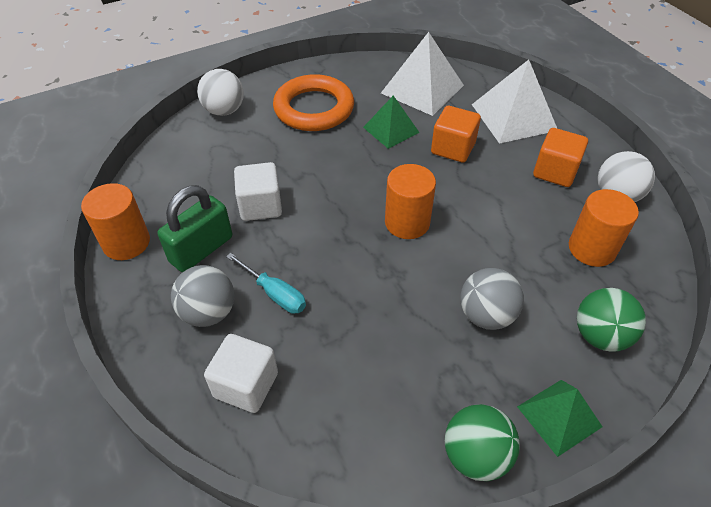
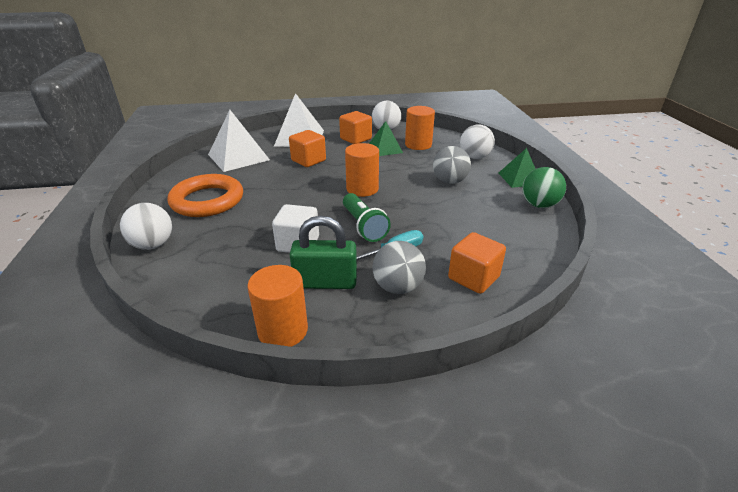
camera: 70 degrees left, 15 degrees down
green padlock [157,185,232,272] -> green padlock turned 60 degrees counterclockwise [289,216,357,289]
white cube [204,334,278,413] -> orange cube [448,232,506,294]
green pyramid [363,95,420,149] -> green pyramid moved to [369,121,403,156]
green ball [577,288,646,352] -> white ball [460,125,495,159]
none -> green flashlight [343,193,391,242]

